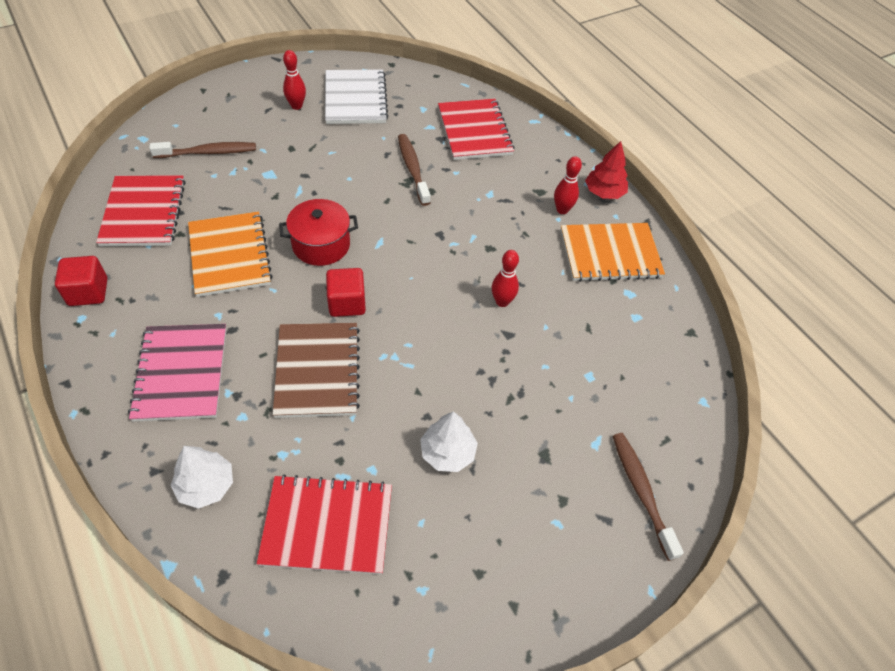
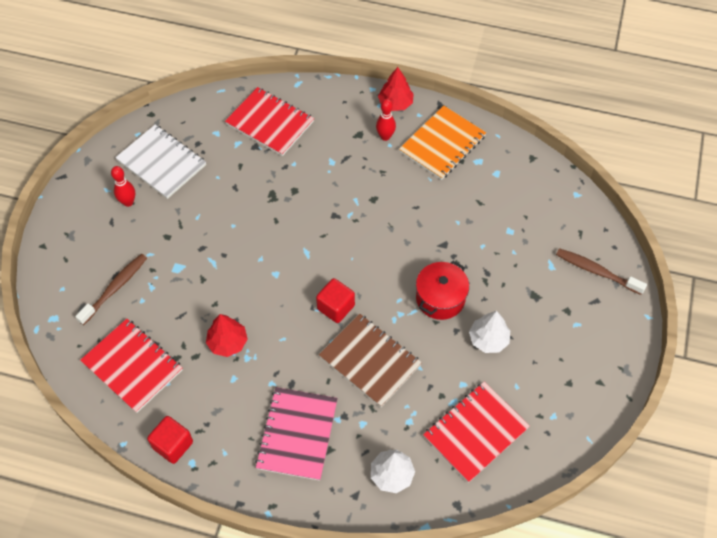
camera: 40 degrees left, 5 degrees up
pink notebook [128,324,227,422] -> pink notebook turned 60 degrees clockwise [255,387,338,481]
orange notebook [188,211,273,297] -> red tree [206,314,248,357]
red pot [279,199,358,266] -> red pot moved to [416,261,469,320]
brown toothbrush [398,134,430,206] -> none
red bowling pin [492,250,519,307] -> none

